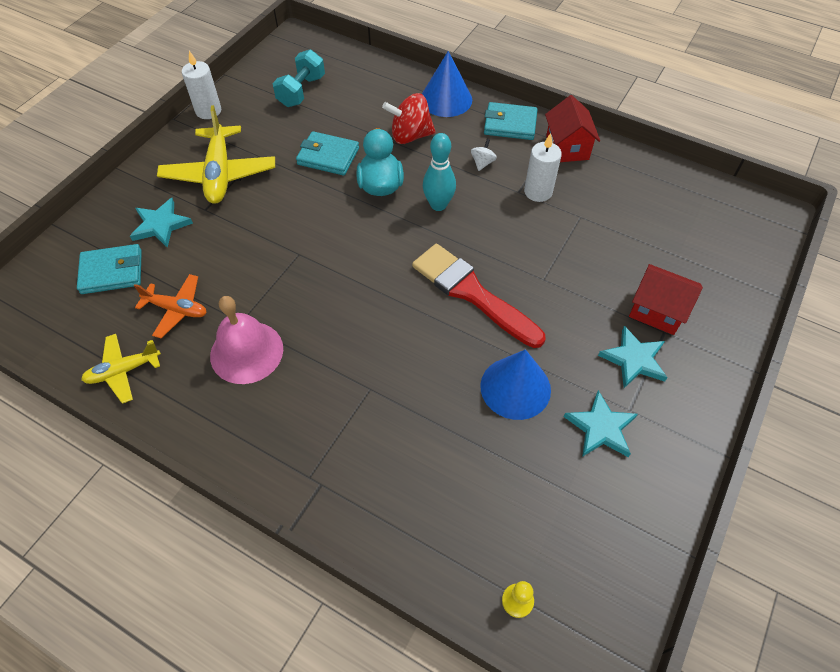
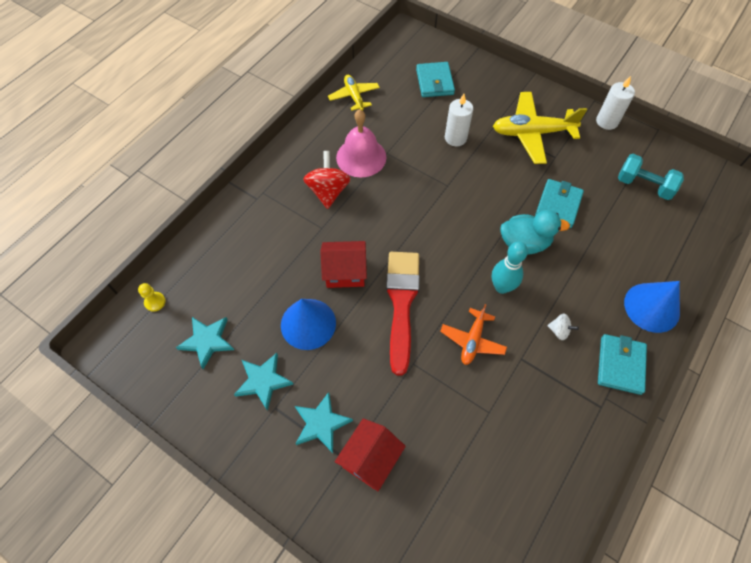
camera: 95 degrees right, 5 degrees up
turquoise star [130,198,193,248] -> turquoise star moved to [176,317,234,369]
orange plane [134,274,207,338] -> orange plane moved to [440,304,507,365]
red spinning top [382,93,436,144] -> red spinning top moved to [303,151,351,209]
red brush [412,244,545,348] -> red brush turned 45 degrees counterclockwise [386,252,420,376]
white candle [524,133,562,202] -> white candle moved to [445,94,473,146]
red house [545,95,600,162] -> red house moved to [320,241,367,288]

